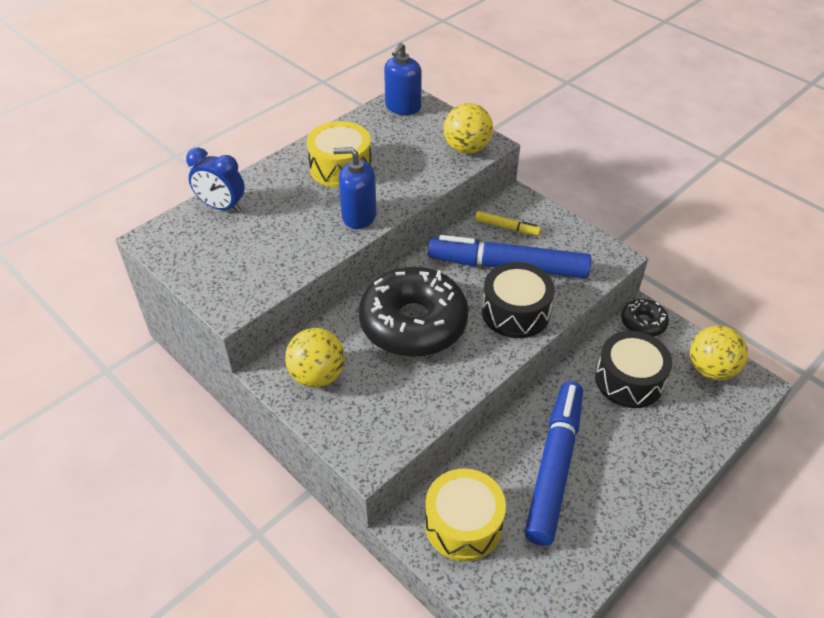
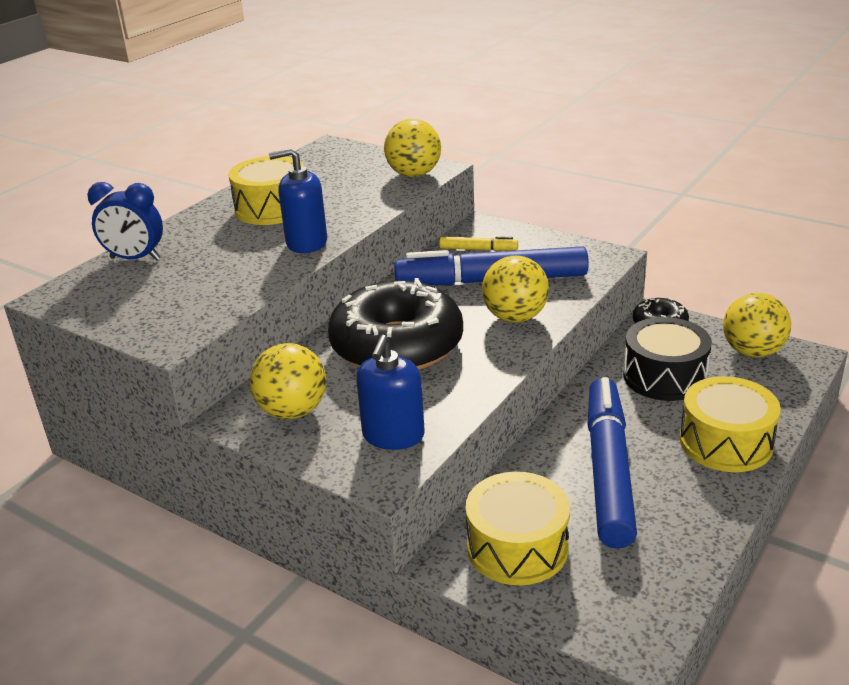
camera: 10 degrees left, 15 degrees down
blue soap dispenser [384,43,422,115] -> blue soap dispenser moved to [356,335,425,450]
black drum [482,262,555,338] -> yellow ball [482,256,549,323]
none -> yellow drum [680,376,781,472]

